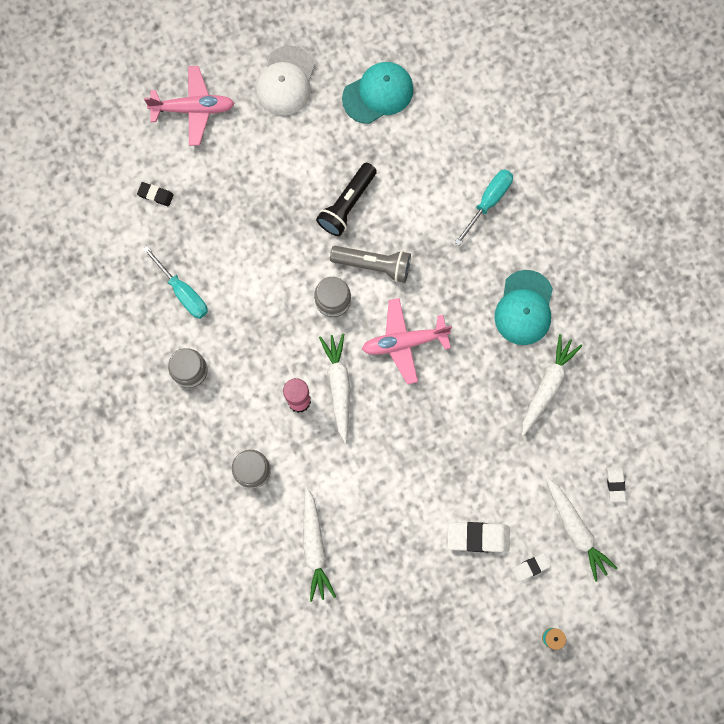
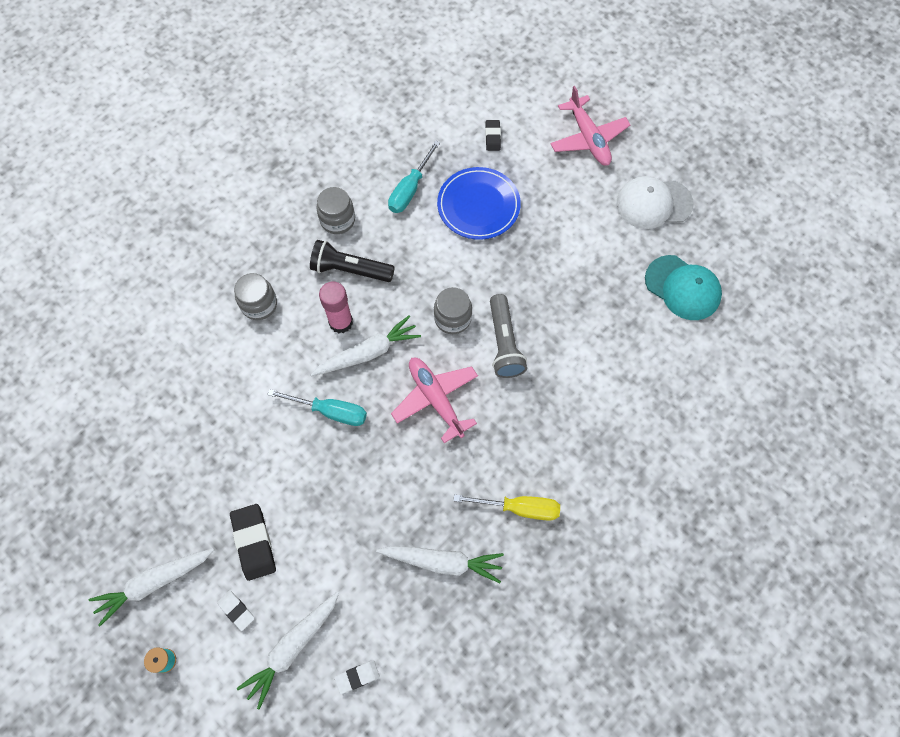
camera: 70 degrees right, 10 degrees down
white carrot [303,487,336,602] -> white carrot moved to [89,548,214,626]
black flashlight [316,163,377,236] -> black flashlight moved to [310,240,395,282]
white eraser [448,522,510,552] -> black eraser [230,504,276,581]
turquoise screwdriver [454,169,513,245] -> turquoise screwdriver moved to [267,389,367,426]
turquoise cap [494,270,553,345] -> yellow screwdriver [453,494,560,521]
none -> blue plate [437,167,521,240]

